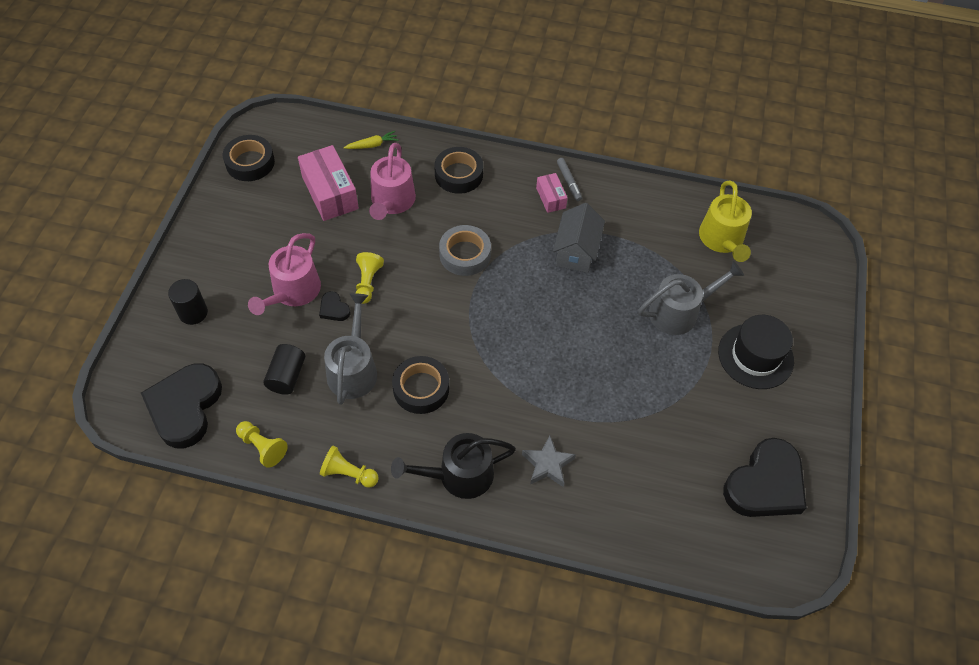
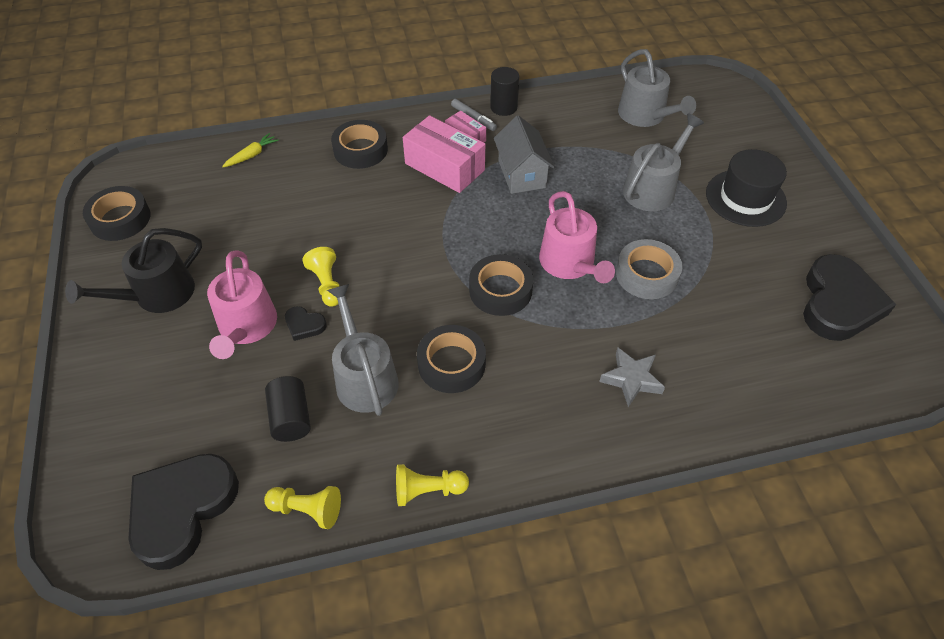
camera: 25 degrees left, 5 degrees down
black heart [141,363,222,448] -> black heart turned 45 degrees clockwise [128,454,239,570]
black cylinder [168,279,208,325] -> black cylinder moved to [490,67,519,116]
pink box [298,145,359,221] -> pink box moved to [403,115,485,193]
pink watering can [369,143,416,220] -> pink watering can moved to [539,191,615,283]
black watering can [391,433,516,499] -> black watering can moved to [65,228,202,313]
grey tape [439,225,491,276] -> grey tape moved to [616,239,683,299]
yellow watering can [699,181,752,262] -> grey watering can [618,49,696,127]
none -> black tape [469,254,533,316]

